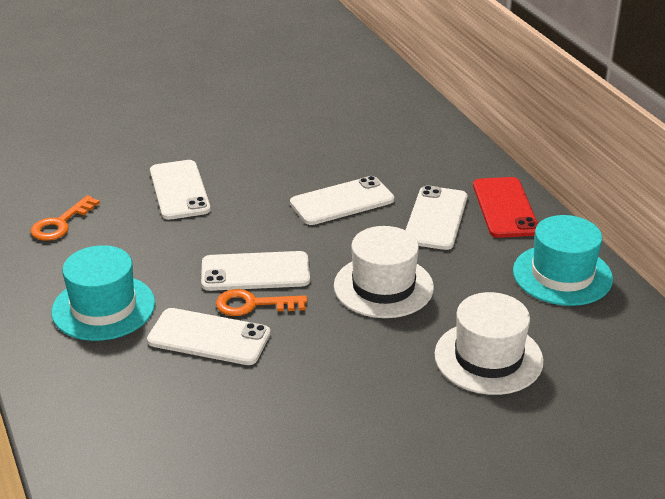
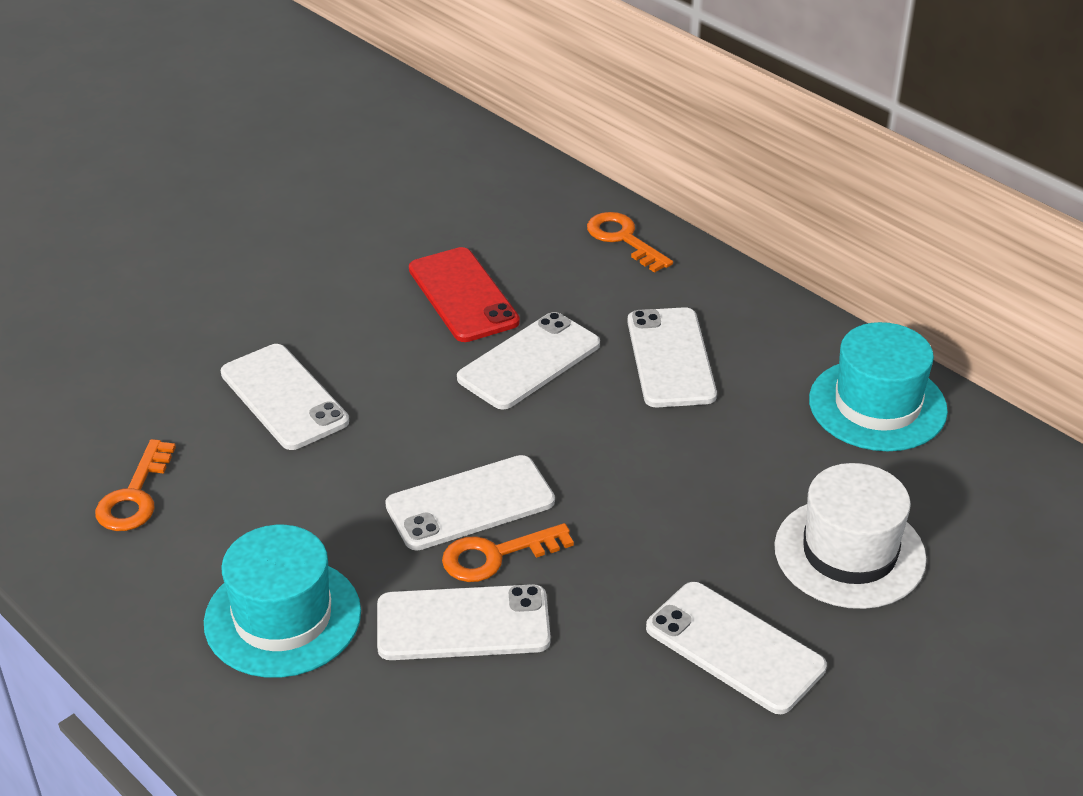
camera: 20 degrees left, 5 degrees up
white hat [334,226,434,318] -> none
red phone [473,177,538,238] -> red phone moved to [409,247,520,342]
none -> orange key [587,212,673,273]
none -> white phone [646,582,827,714]

